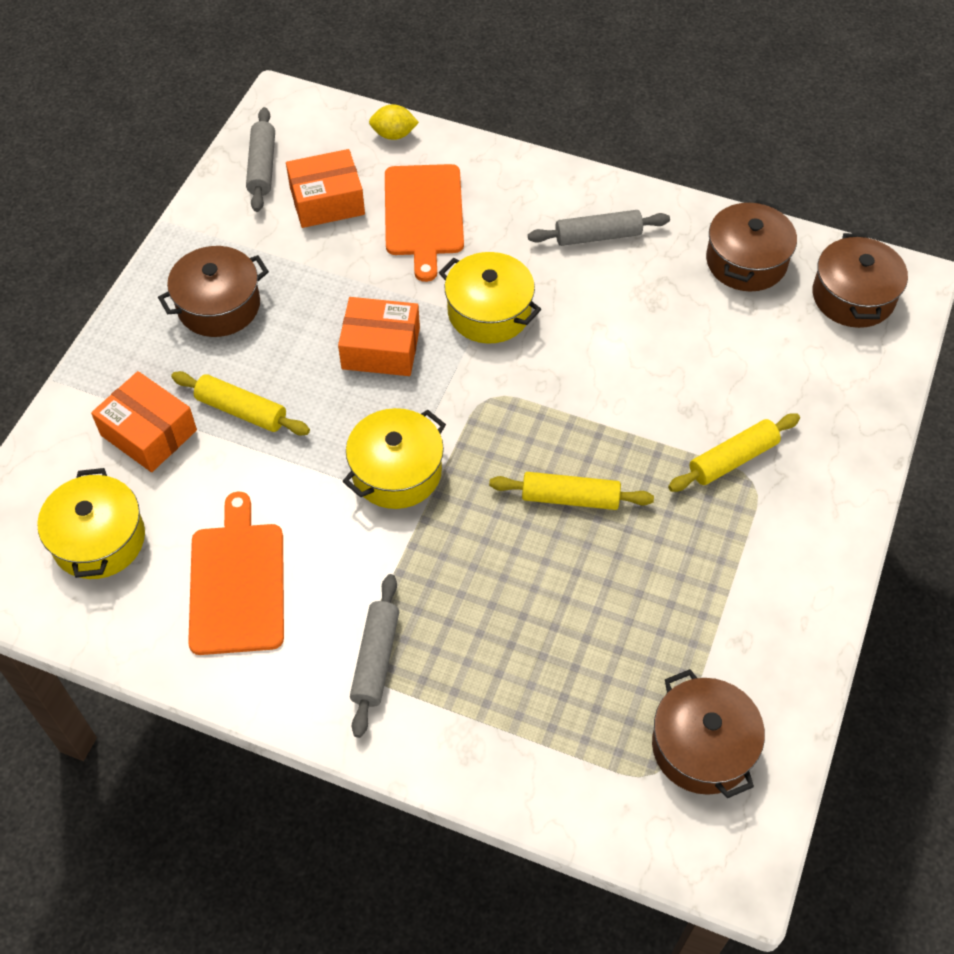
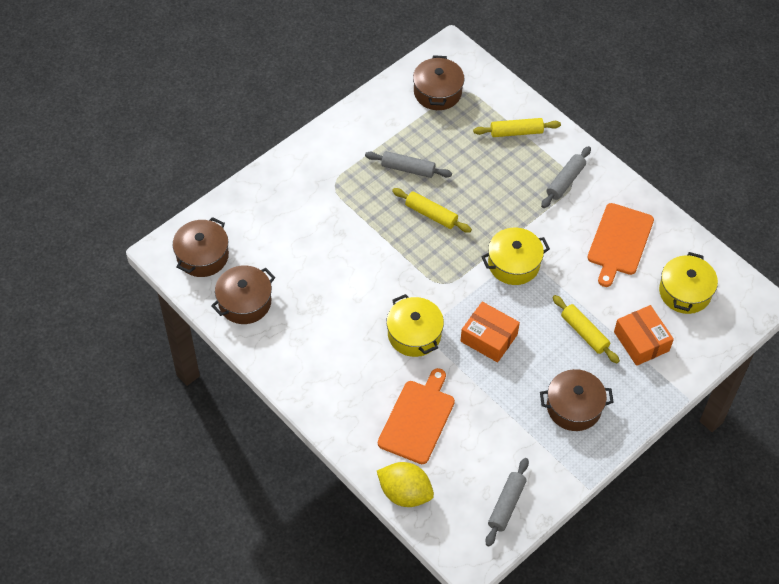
camera: 155 degrees left, 0 degrees up
orange box [286,149,365,228] -> none
yellow lemon [369,104,419,140] -> yellow lemon [377,462,434,507], size x1.68
grey rolling pin [528,210,670,246] -> grey rolling pin moved to [365,151,452,178]
yellow rolling pin [668,413,800,492] -> yellow rolling pin moved to [473,118,561,137]

